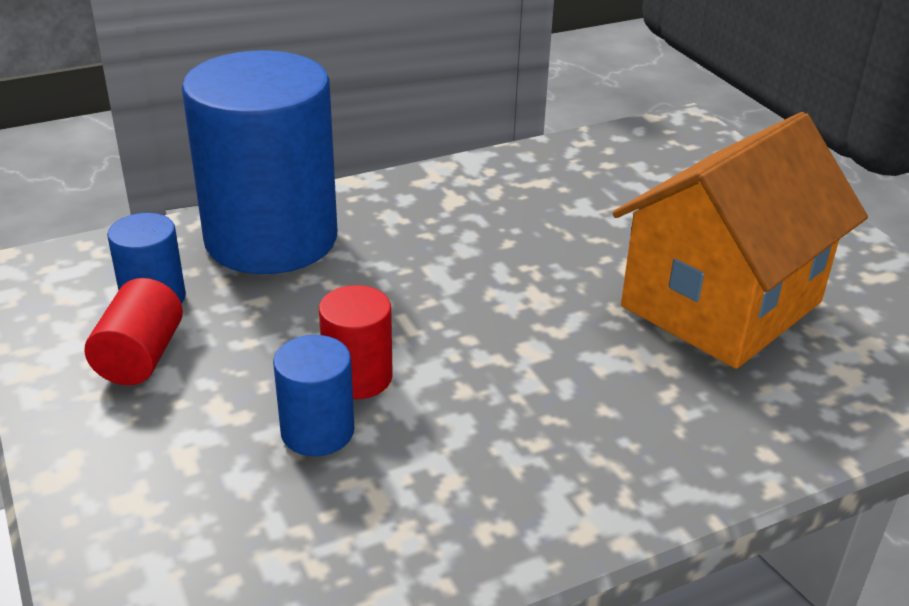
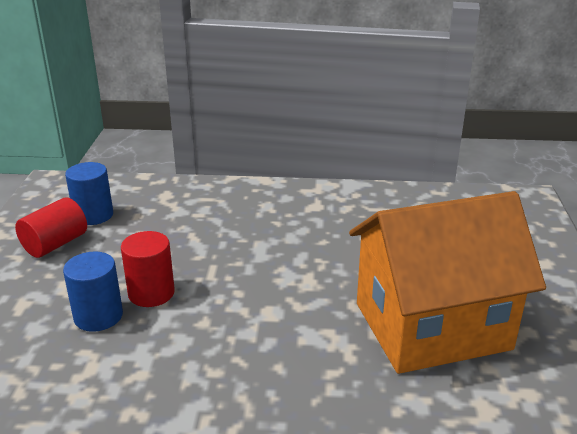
camera: 30 degrees right, 5 degrees down
blue cylinder [182,50,337,274] -> none

